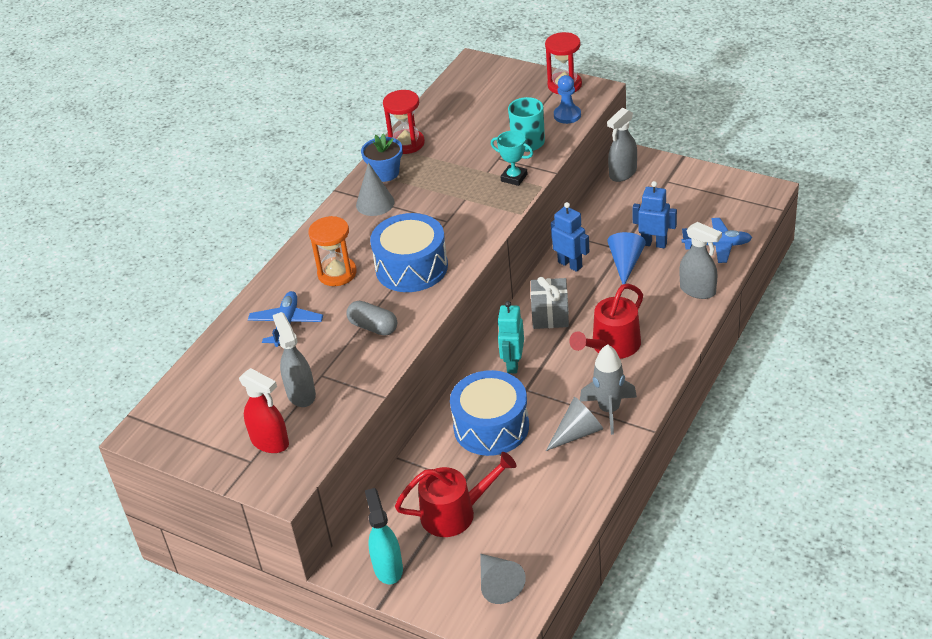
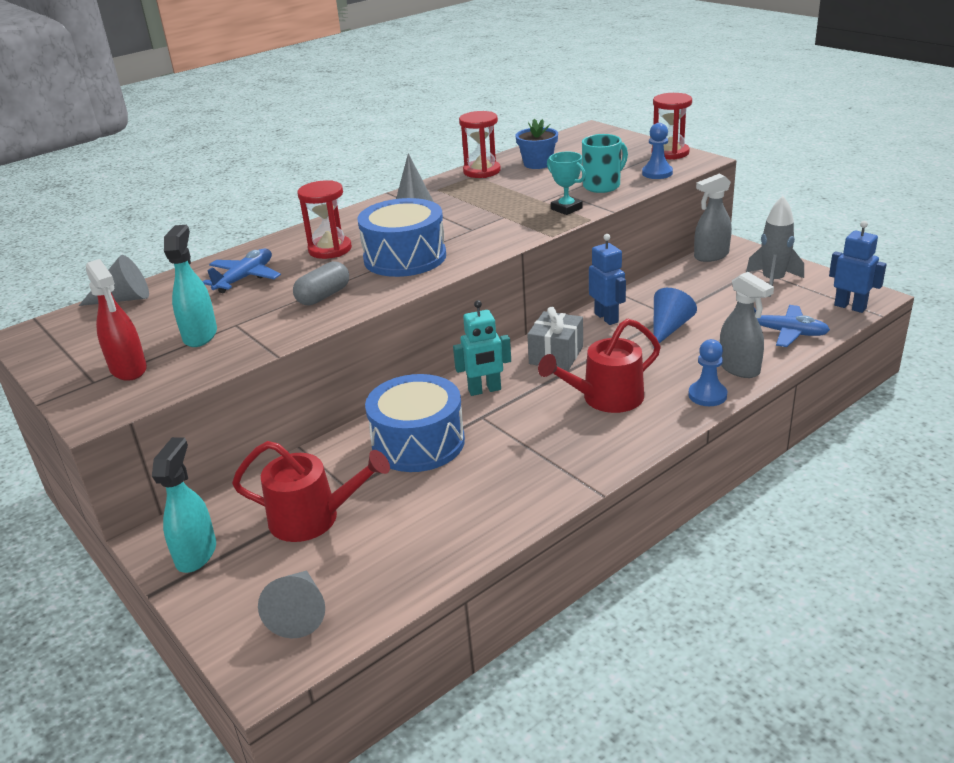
camera: 20 degrees right, 10 degrees down
grey spray bottle [273,312,316,407] -> turquoise spray bottle [164,225,217,347]
orange hourglass [308,216,357,286] -> red hourglass [297,180,352,259]
grey capsule [346,301,397,336] -> grey capsule turned 75 degrees clockwise [293,261,349,306]
blue flower pot [361,133,403,182] -> blue flower pot moved to [516,119,558,169]
turquoise robot [497,301,524,373] -> turquoise robot turned 135 degrees counterclockwise [453,300,511,396]
grey cone [546,397,603,451] -> grey cone moved to [79,255,149,306]
grey rocket [580,344,637,435] -> grey rocket moved to [746,196,804,297]
blue robot [632,181,677,248] -> blue robot moved to [829,221,887,313]
none -> blue pawn [688,339,727,406]

